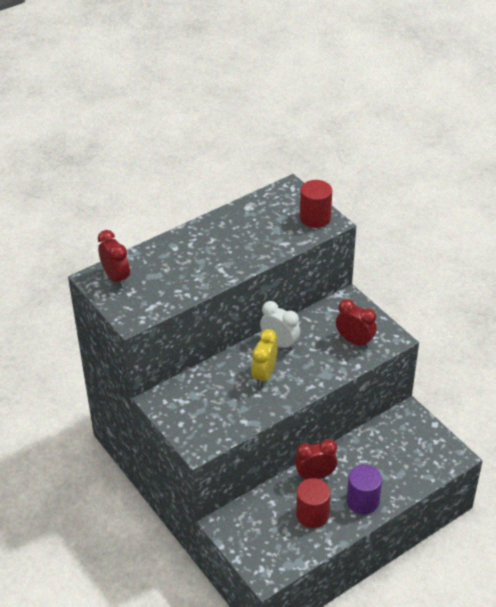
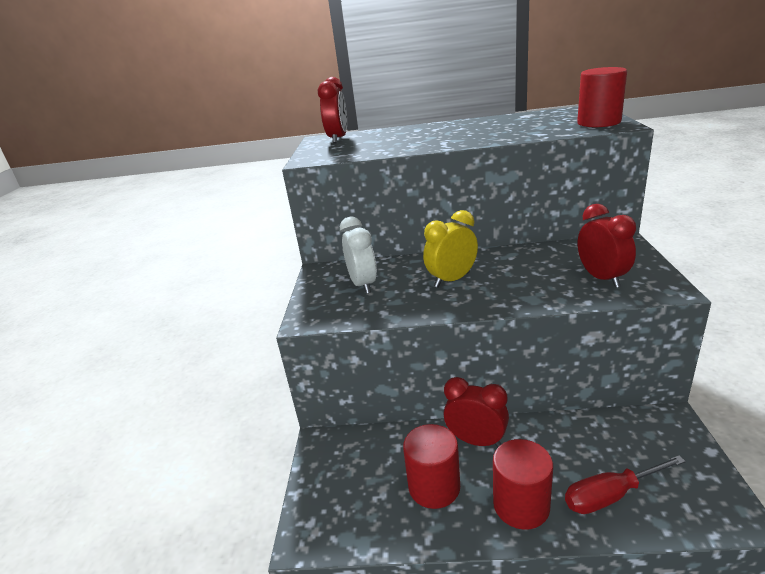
camera: 40 degrees right, 15 degrees down
white clock [260,301,300,351] -> white clock moved to [340,216,377,294]
purple cylinder [347,465,382,514] -> red cylinder [493,439,553,530]
none -> red screwdriver [565,455,686,514]

